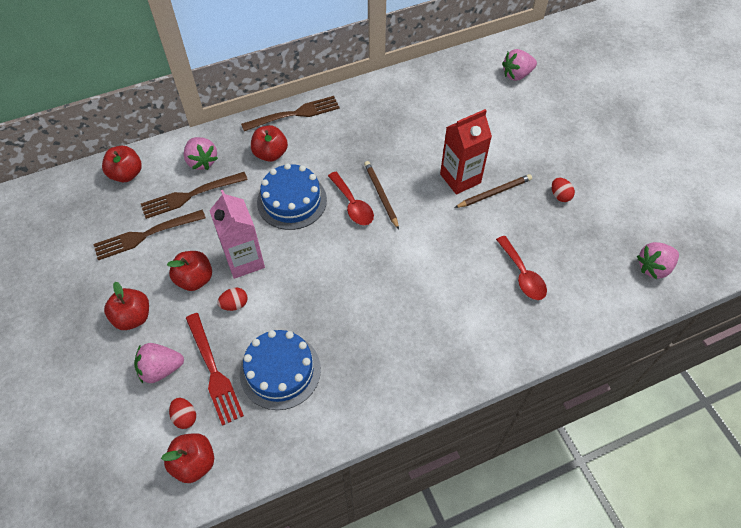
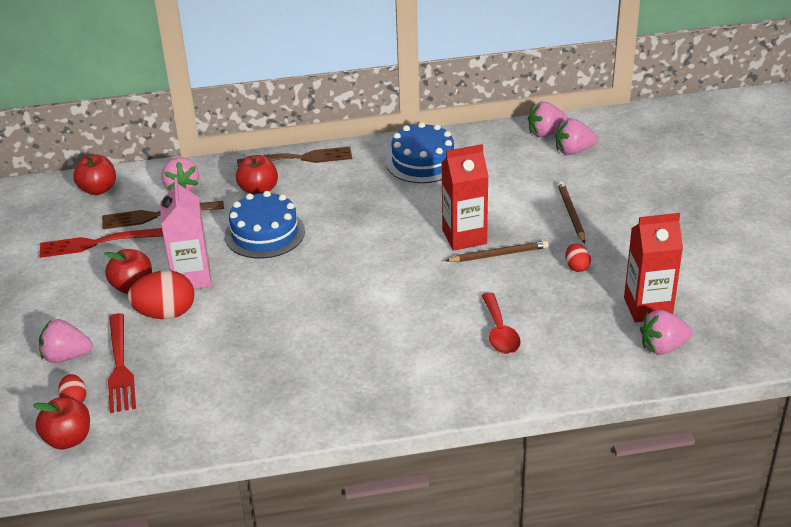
camera: 15 degrees right, 20 degrees down
brown fork [93,210,206,260] -> red fork [39,228,163,258]
red apple [104,282,149,330] -> none
red egg [218,288,248,311] -> red egg [127,270,195,319], size x1.93
blue cake [240,330,321,410] -> blue cake moved to [386,122,454,183]
red spoon [328,172,374,225] -> none
brown pencil [364,161,399,230] -> brown pencil moved to [557,181,585,244]
none -> pink strawberry [528,101,569,137]
none -> red carton [624,213,683,322]

